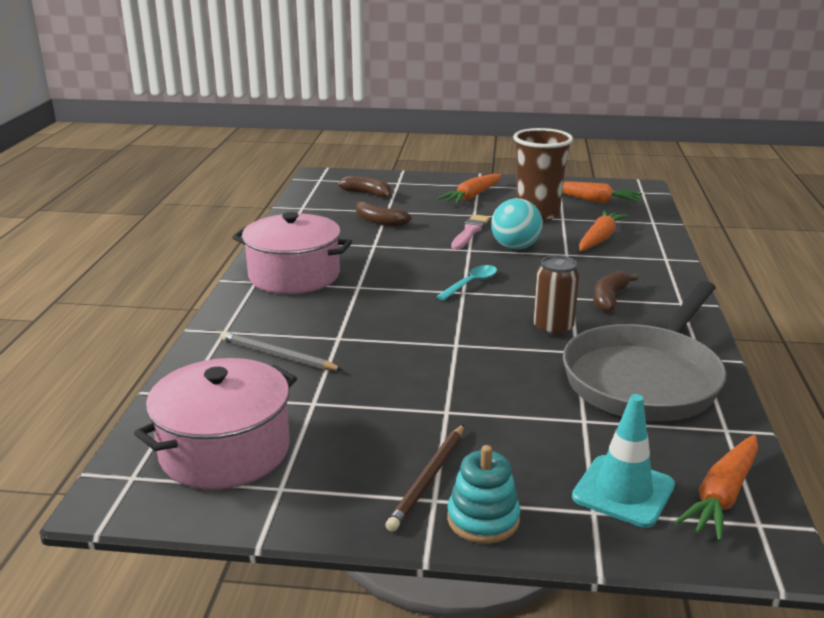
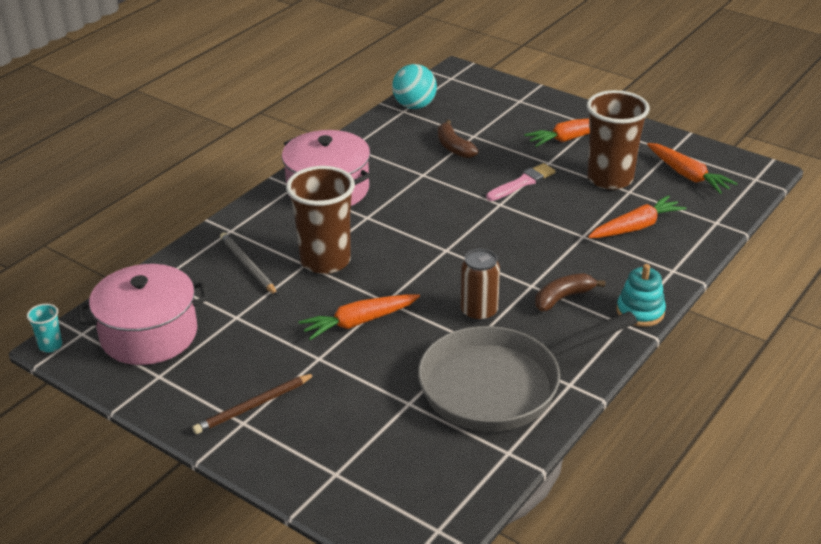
camera: 30 degrees right, 10 degrees up
brown banana [338,176,392,198] -> none
turquoise spoon [436,265,497,300] -> none
turquoise stacking toy [447,445,521,544] -> turquoise stacking toy moved to [616,264,666,327]
turquoise ball [491,198,543,250] -> turquoise ball moved to [392,64,437,109]
turquoise traffic cone [572,394,675,528] -> none
orange carrot [674,435,758,542] -> orange carrot moved to [298,294,420,340]
none -> turquoise cup [27,304,62,352]
none -> brown cup [286,166,355,274]

